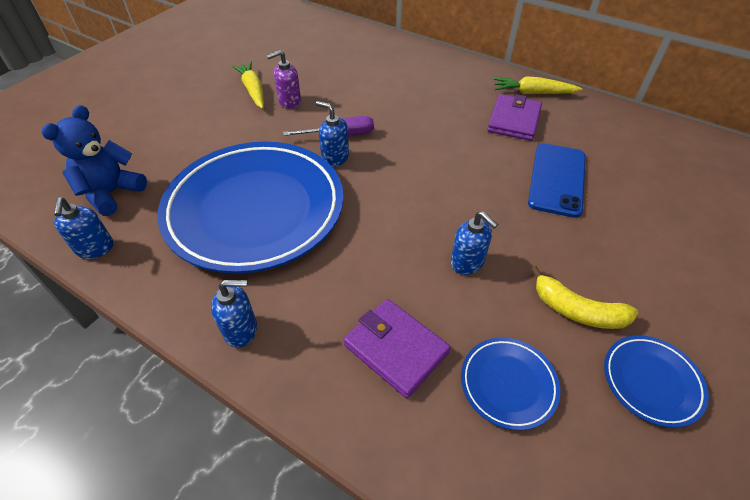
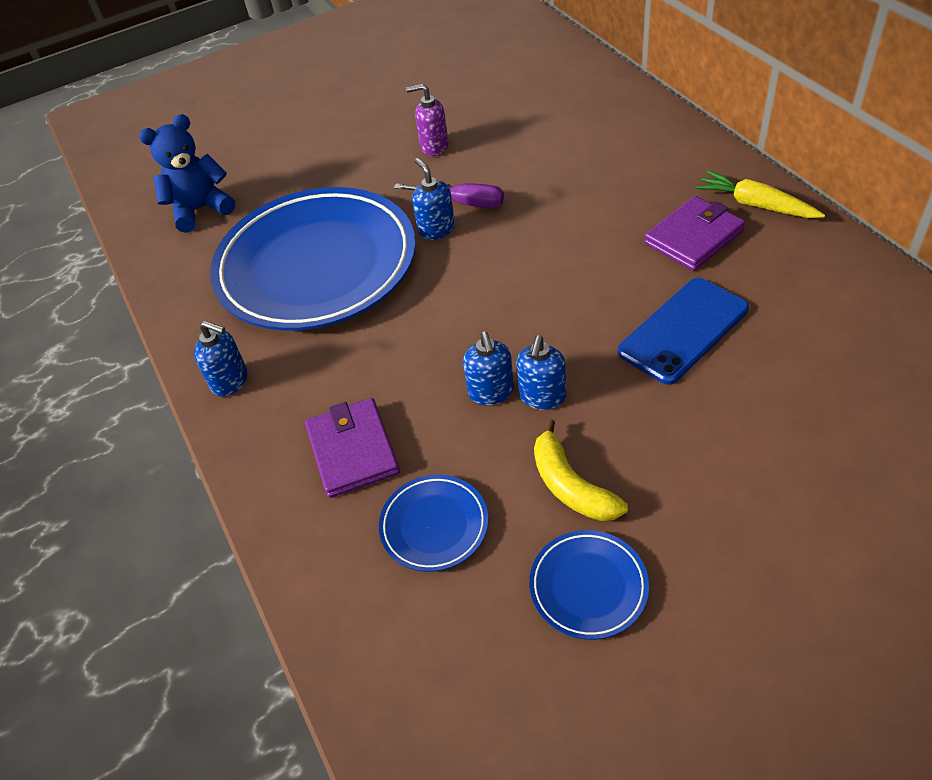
camera: 35 degrees right, 0 degrees up
blue soap dispenser [54,197,114,259] -> blue soap dispenser moved to [516,335,566,410]
yellow carrot [232,62,264,109] -> none

